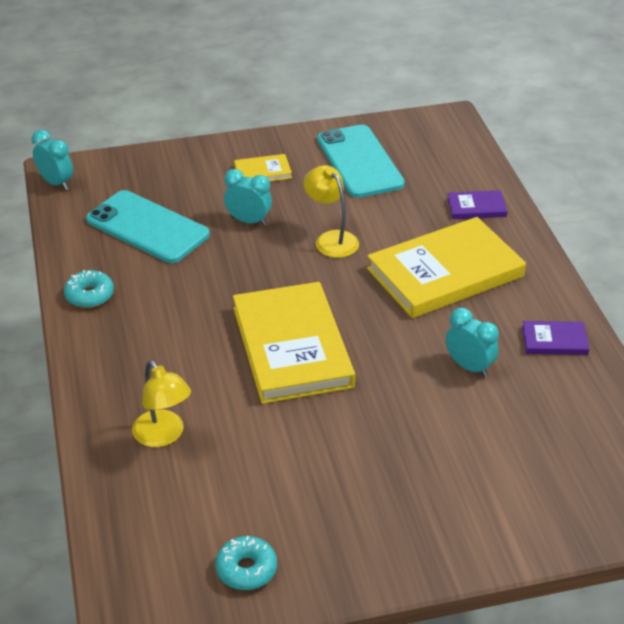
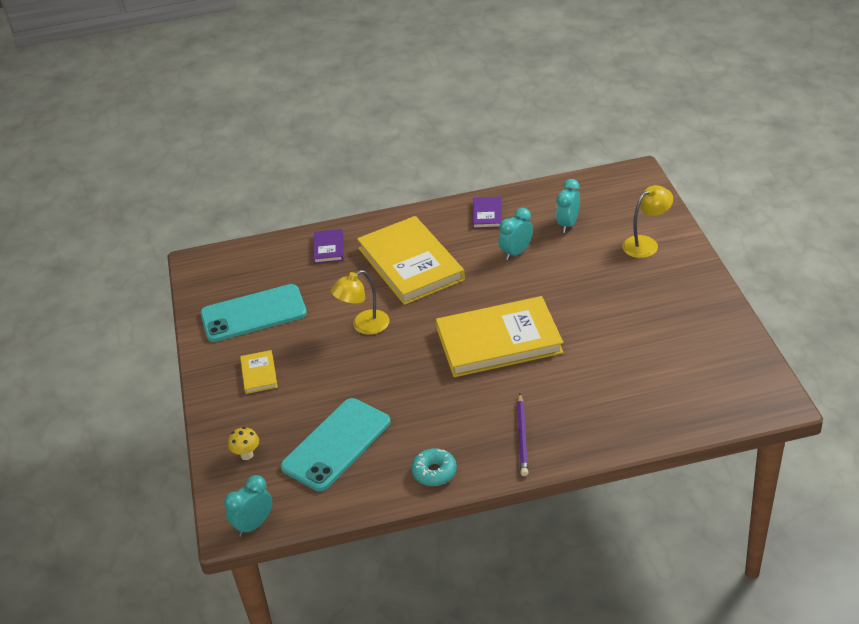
camera: 85 degrees left, 0 degrees up
yellow lamp [132,360,191,447] -> yellow lamp moved to [622,185,673,258]
turquoise donut [215,536,277,590] -> none
turquoise clock [224,169,272,226] -> turquoise clock moved to [556,179,580,233]
none -> yellow mushroom [228,427,259,460]
none -> purple pencil [517,393,528,476]

